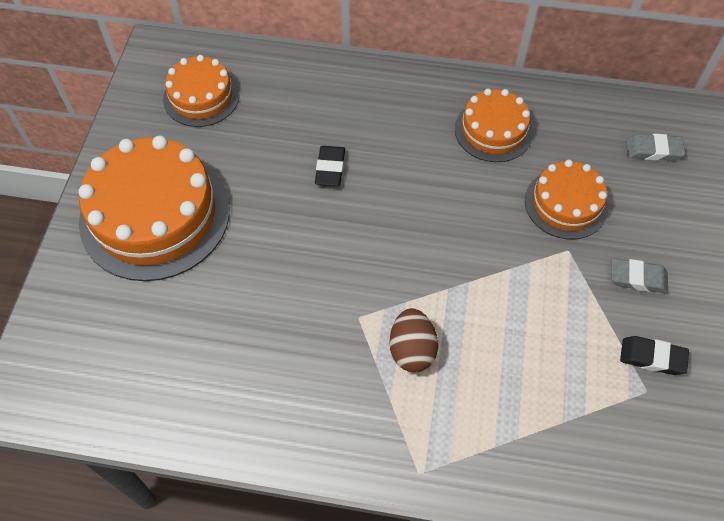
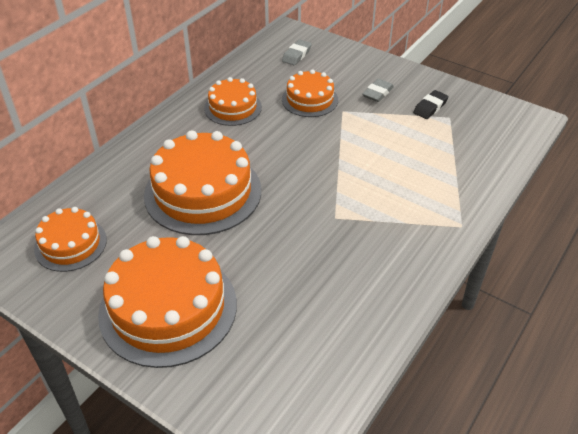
camera: 65 degrees left, 15 degrees down
black eraser [315,146,345,186] -> orange cake [144,130,261,235]
brown egg [389,308,438,372] -> none

